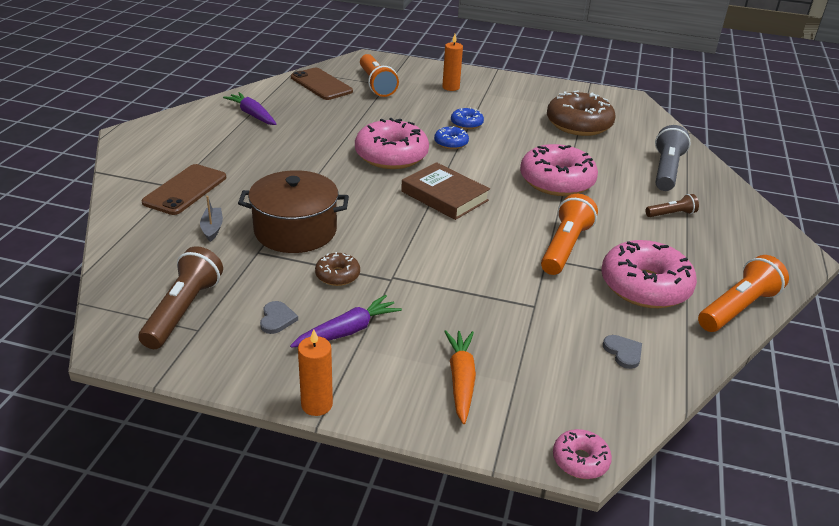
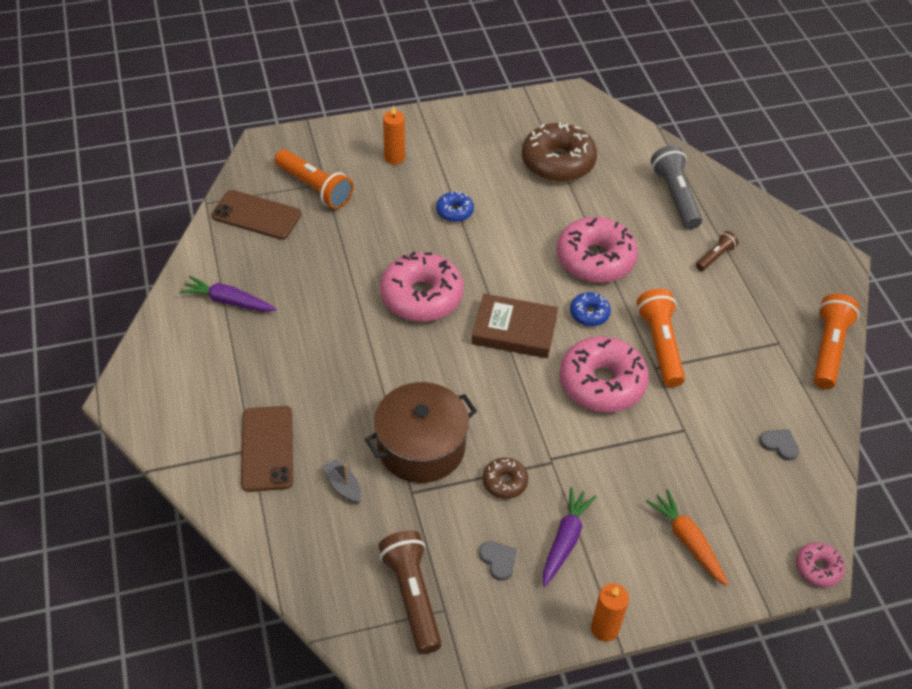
camera: 30 degrees left, 15 degrees up
blue donut [434,126,469,149] -> blue donut moved to [570,292,611,326]
pink donut [601,240,697,308] -> pink donut moved to [559,336,649,413]

